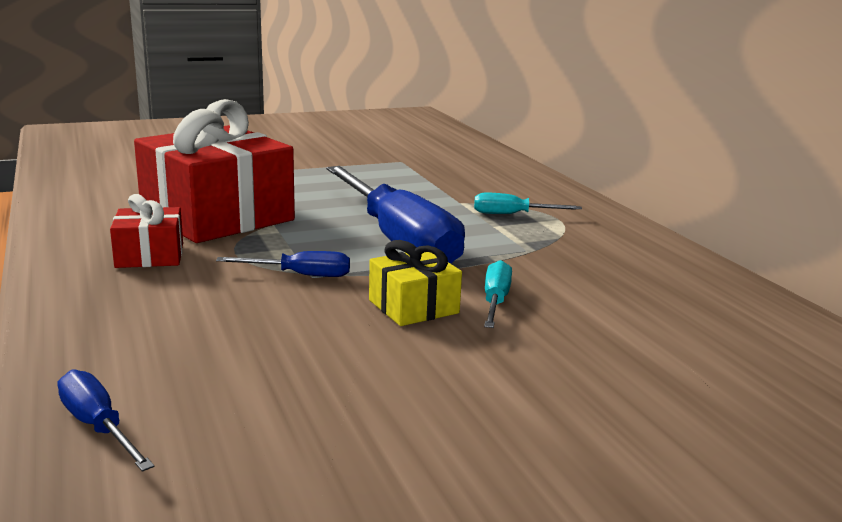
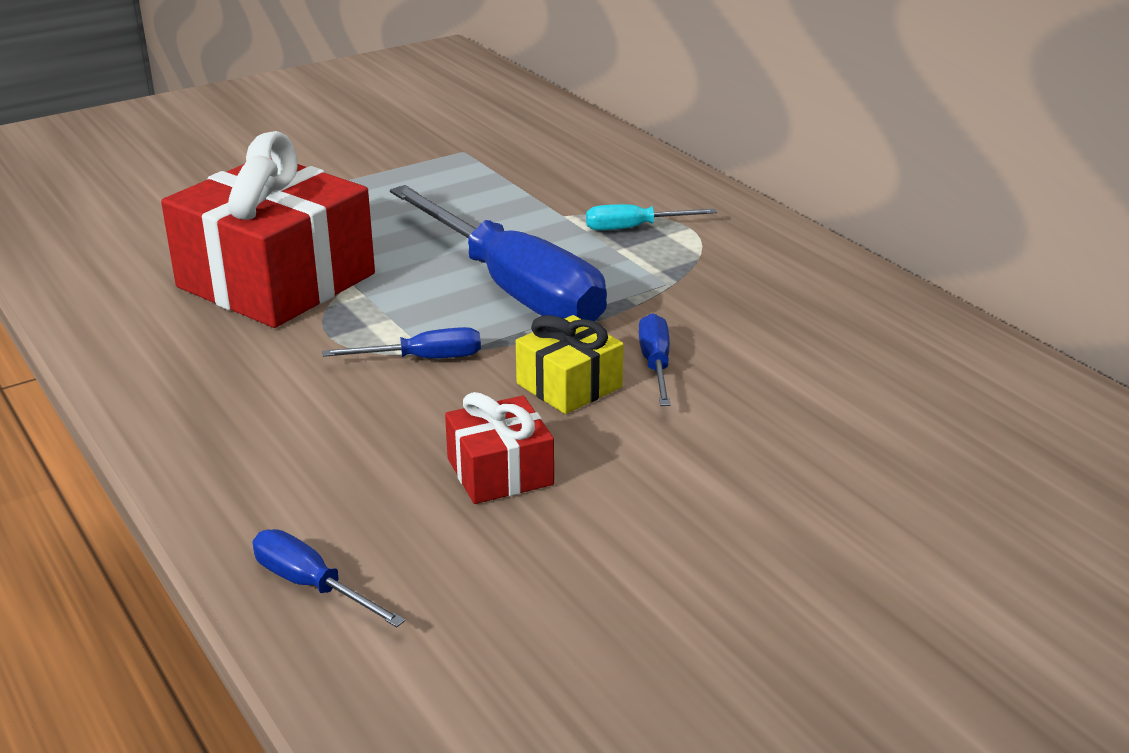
camera: 10 degrees left, 10 degrees up
red gift [110,194,183,268] -> red gift moved to [445,392,554,504]
turquoise screwdriver [484,260,512,328] -> blue screwdriver [639,313,671,406]

